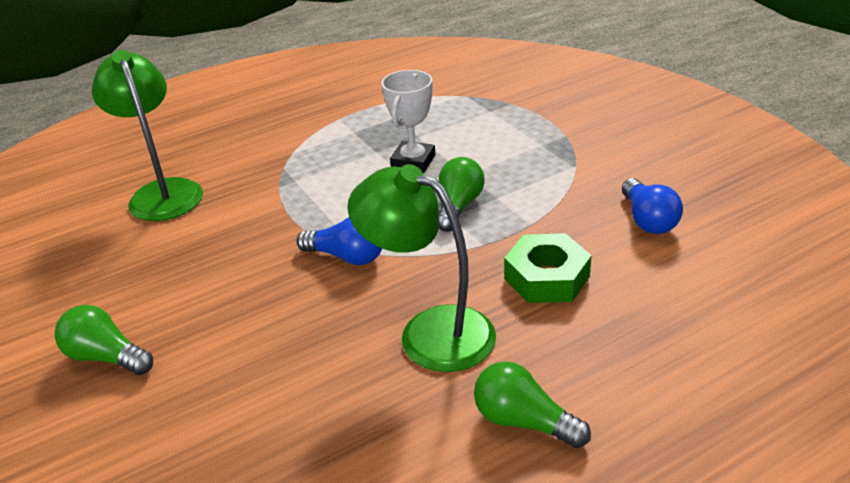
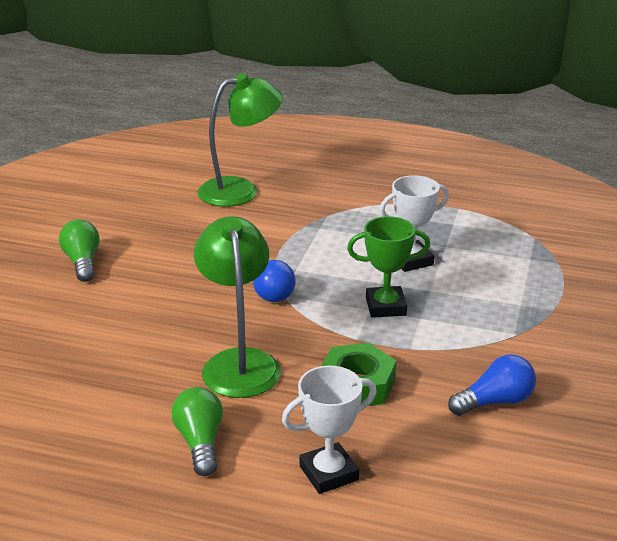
camera: 45 degrees right, 5 degrees down
green lamp [92,50,203,221] -> green lamp turned 45 degrees clockwise [198,73,283,207]
green light bulb [439,157,485,232] -> green trophy [347,216,430,318]
blue light bulb [622,178,683,234] -> blue light bulb turned 150 degrees counterclockwise [448,354,536,416]
none -> white trophy [282,366,377,494]

